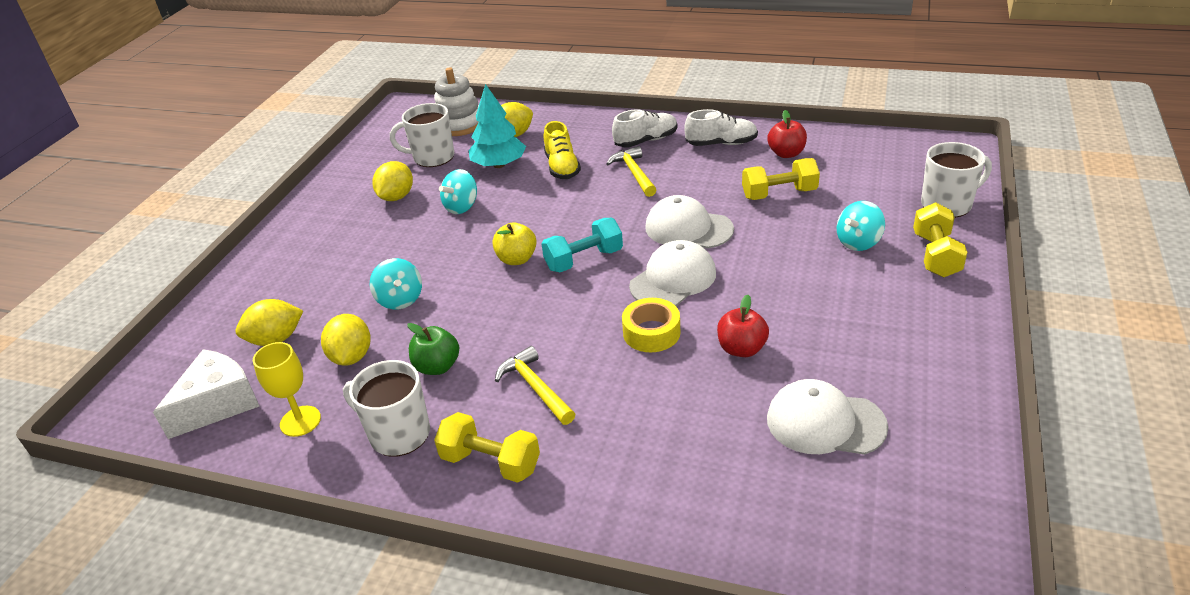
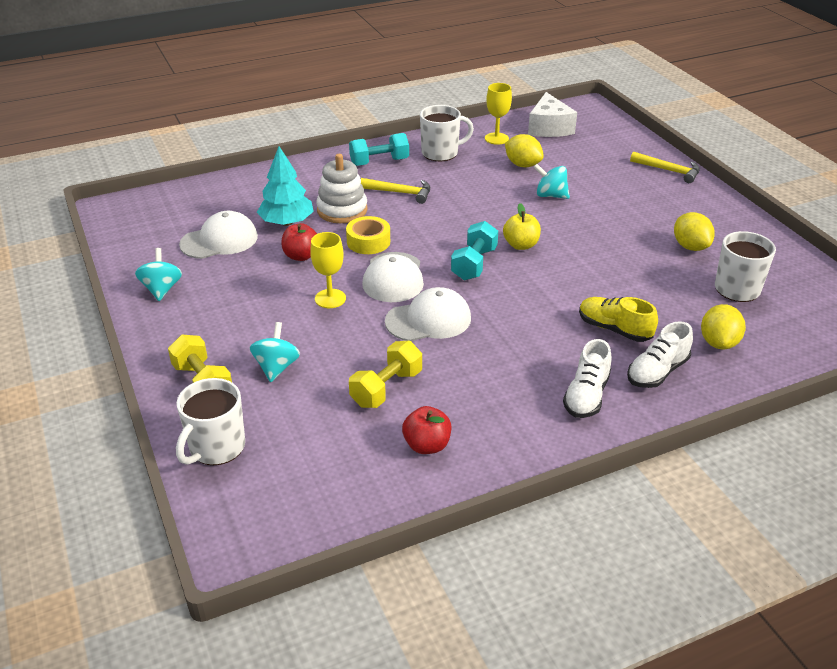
camera: 135 degrees right, 0 degrees up
yellow lemon [236,299,303,346] -> none
green apple [407,323,459,375] -> none
white stacking toy [434,67,479,136] -> white stacking toy moved to [316,154,368,223]
yellow dumbbell [434,412,540,483] -> turquoise dumbbell [349,133,409,166]
turquoise spinning top [439,169,477,214] -> turquoise spinning top moved to [135,248,182,301]
turquoise tree [469,84,526,168] -> turquoise tree moved to [257,146,314,226]
yellow hammer [606,146,656,197] -> yellow hammer moved to [630,151,700,183]
white shoe [684,109,758,146] -> white shoe moved to [627,321,693,388]
none -> yellow goblet [310,232,346,308]

